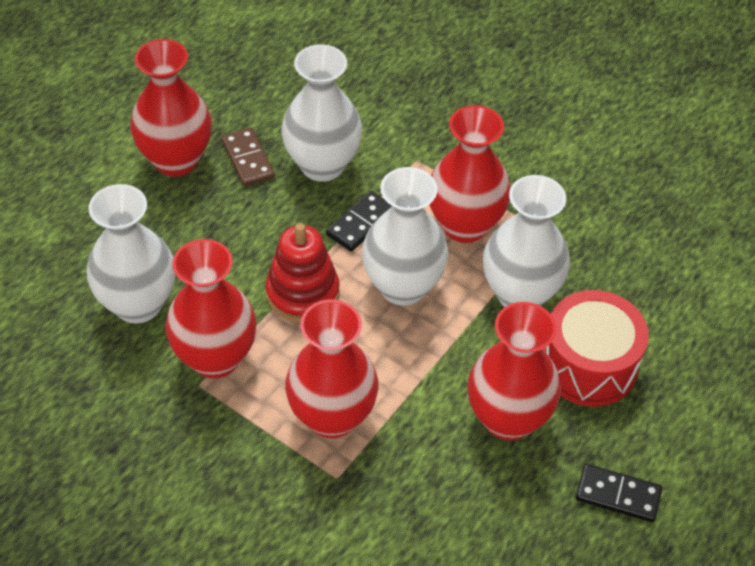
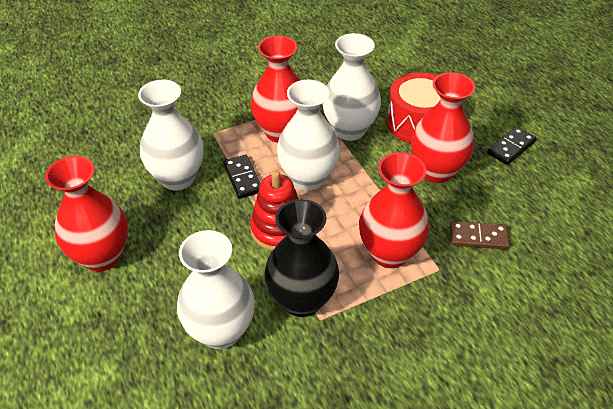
camera: 60 degrees left, 5 degrees down
red vase [165,239,257,378] -> black vase [265,199,339,317]
brown domino [221,128,275,187] -> brown domino moved to [450,221,510,249]

